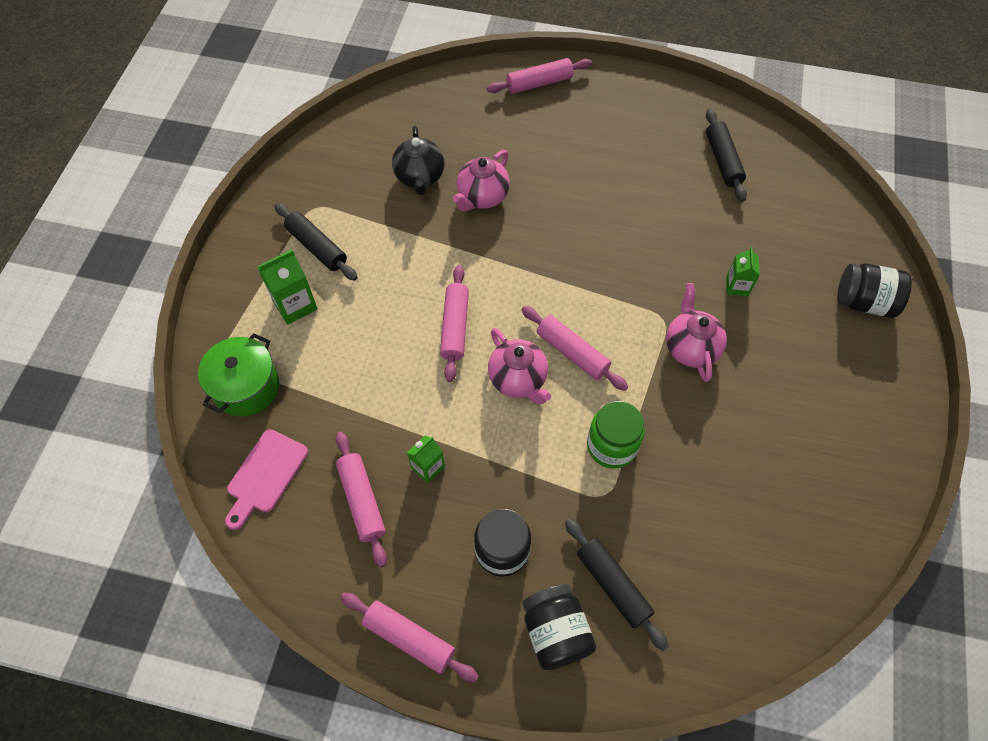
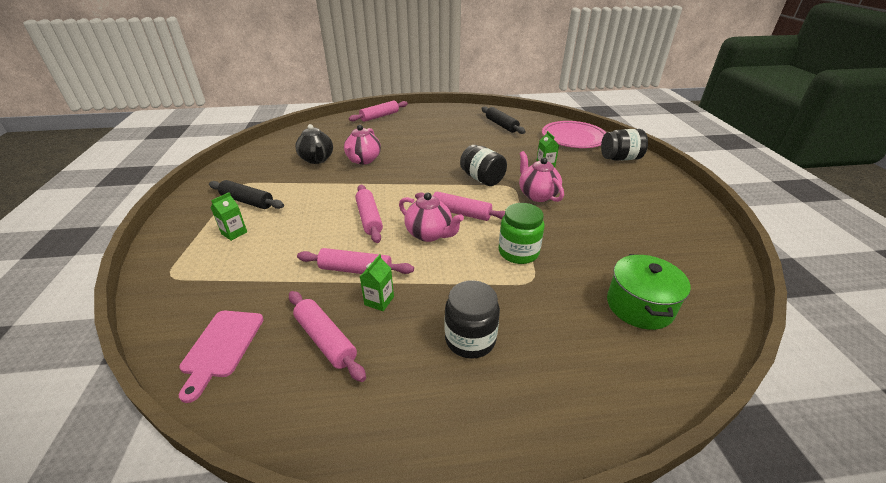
camera: 20 degrees left, 25 degrees down
green pot [198,333,279,416] -> green pot moved to [607,254,691,330]
green carton [257,250,318,325] -> green carton [211,192,247,241], size x0.65
pink rolling pin [340,593,479,682] -> pink rolling pin moved to [297,248,414,274]
black jar [523,584,596,670] -> black jar moved to [460,145,507,186]
black rolling pin [565,518,669,651] -> none
none -> pink plate [542,121,607,148]

